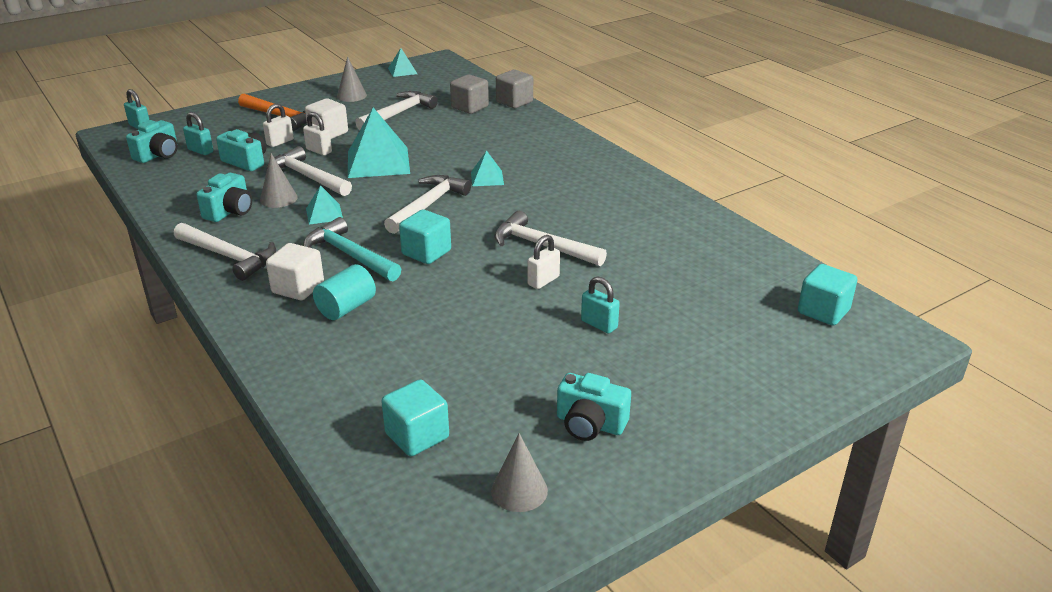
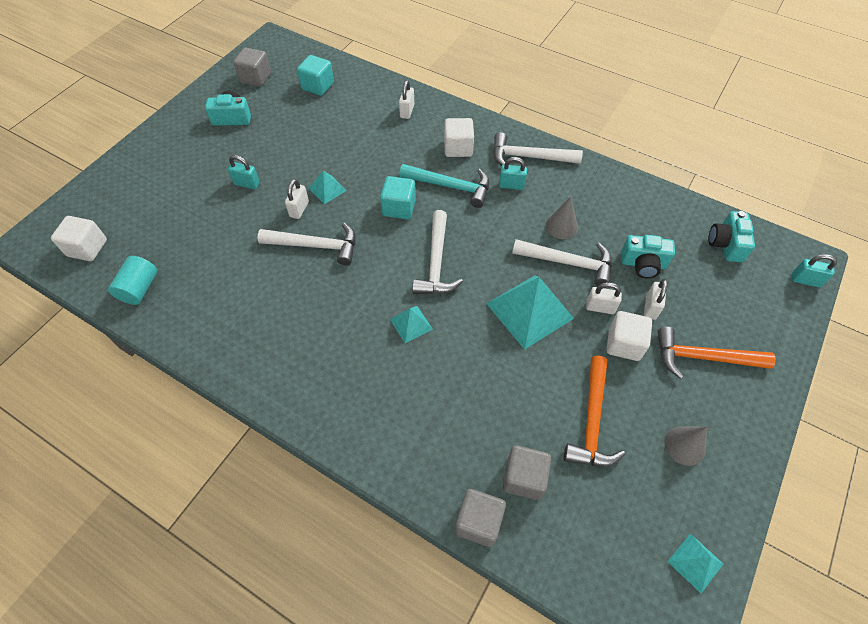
camera: 155 degrees right, 25 degrees up
turquoise padlock [183,112,213,155] -> turquoise padlock moved to [499,157,527,190]
turquoise camera [196,173,252,222] -> none
turquoise pyramid [306,185,343,225] -> turquoise pyramid moved to [309,170,347,204]
turquoise cylinder [313,264,376,320] -> turquoise cylinder moved to [108,256,157,305]
white hammer [355,91,438,130] -> orange hammer [564,356,625,467]
grey cone [491,433,548,512] -> grey cube [233,47,271,87]
turquoise cube [798,264,857,326] -> white cube [51,216,107,261]
none -> white padlock [399,80,414,119]

